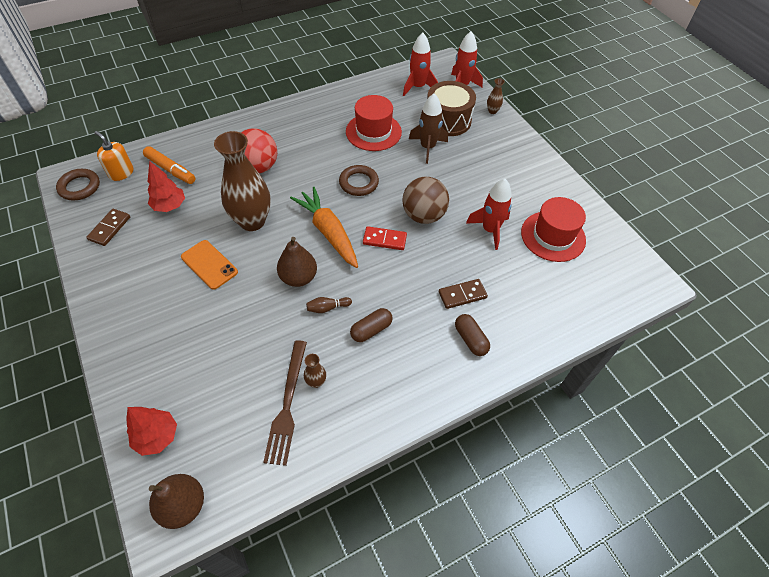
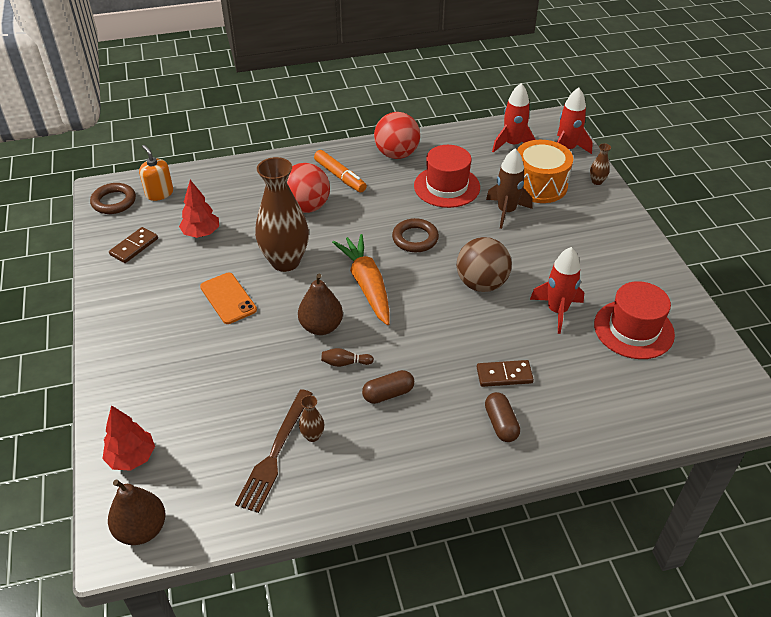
camera: 15 degrees right, 10 degrees down
orange marker [143,146,195,184] -> orange marker moved to [314,150,367,192]
red domino [363,226,407,250] -> none
brown drum [427,81,476,136] -> orange drum [517,140,573,203]
none -> red ball [374,112,420,159]

